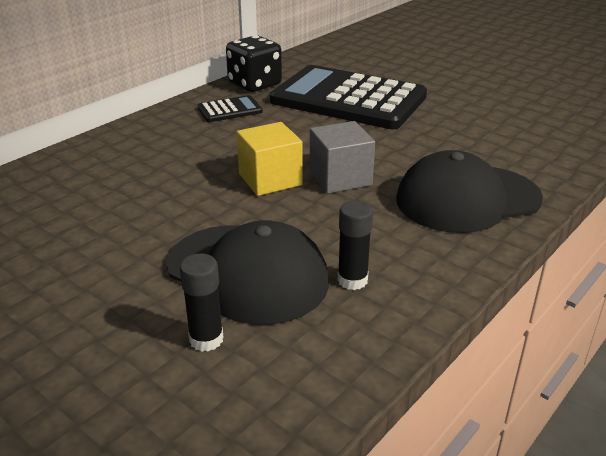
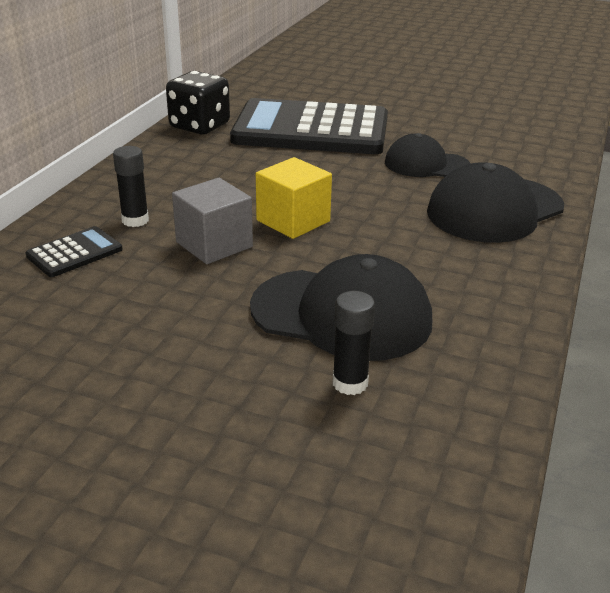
camera: 20 degrees left, 0 degrees up
black calculator [198,95,263,122] -> black calculator moved to [25,226,123,277]
grey cube [310,121,375,194] -> grey cube moved to [172,178,253,264]
black glue stick [338,200,373,290] -> black glue stick moved to [113,146,149,227]
none -> black cap [385,133,471,177]

